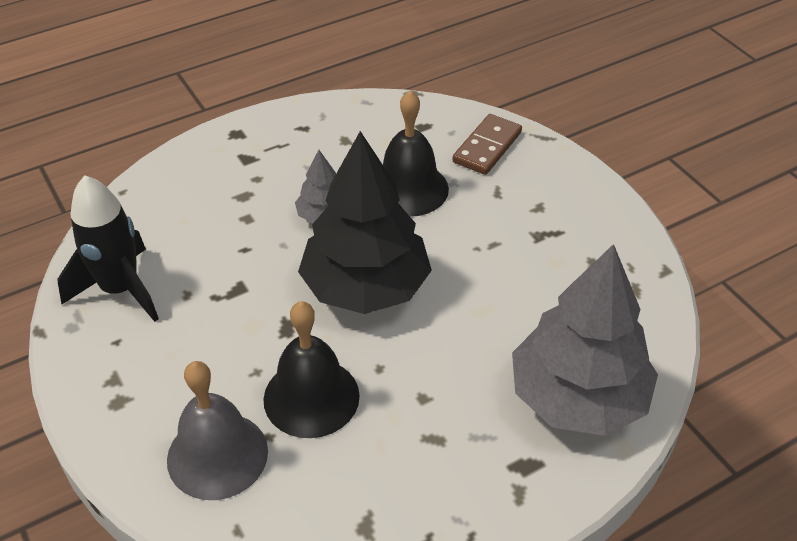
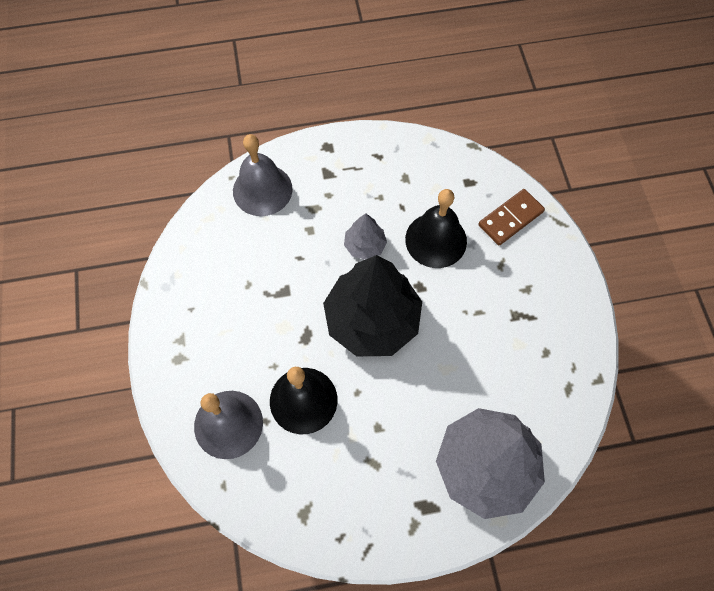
camera: 20 degrees right, 20 degrees up
black rocket [57,175,159,322] -> none
none -> grey bell [233,134,293,216]

